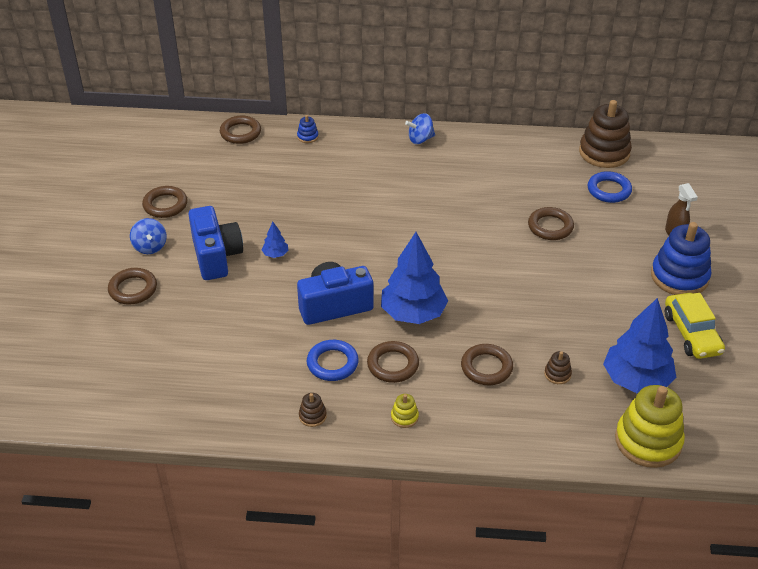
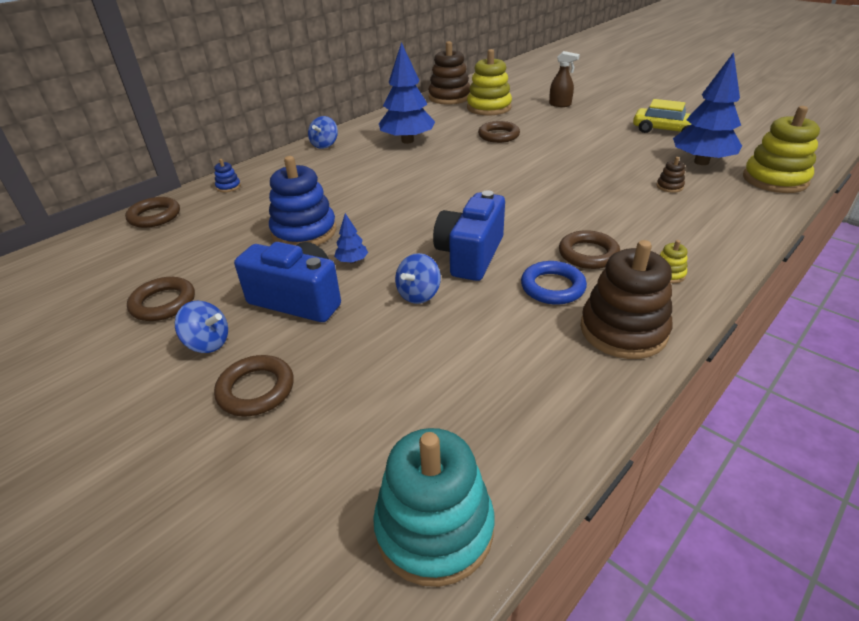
camera: 50 degrees left, 5 degrees down
brown stacking toy [299,393,327,427] -> brown stacking toy [580,240,672,359], size x2.34
blue tree [381,232,448,324] -> blue tree moved to [379,42,435,144]
brown ring [461,344,513,385] -> none
blue ring [588,171,632,203] -> yellow stacking toy [467,49,512,115]
blue stacking toy [651,222,712,295] -> blue stacking toy moved to [269,156,337,246]
none -> turquoise stacking toy [373,428,494,587]
none -> blue spinning top [395,253,441,304]

